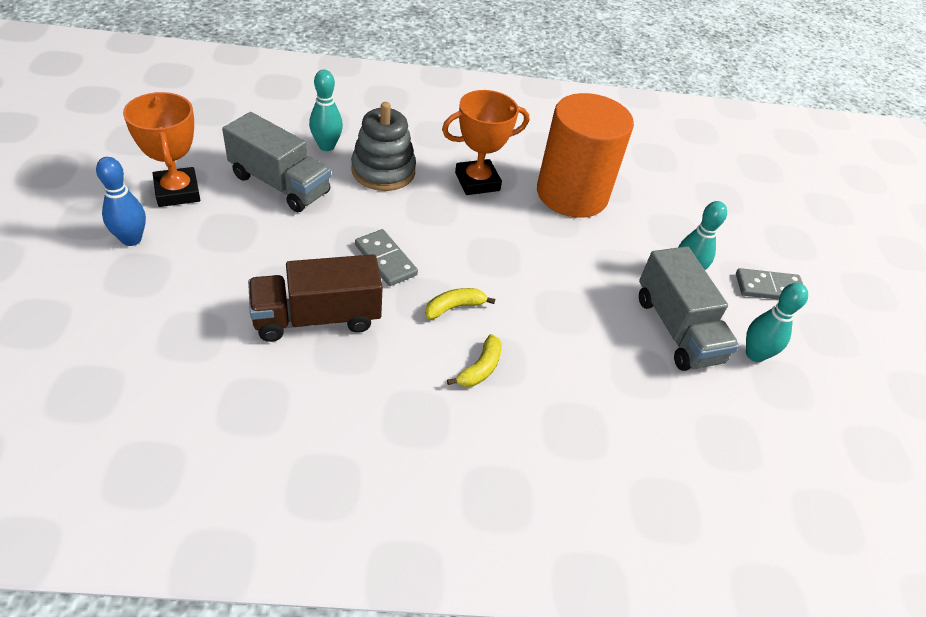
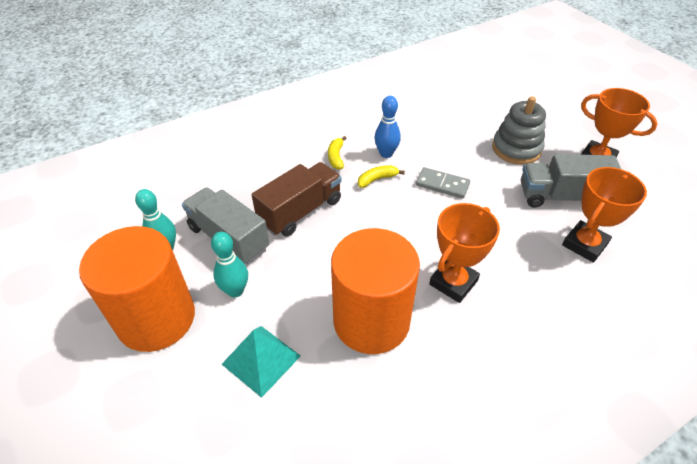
camera: 155 degrees right, 0 degrees up
blue bowling pin [96,157,146,246] -> blue bowling pin moved to [374,96,401,158]
brown truck [248,254,383,342] -> brown truck moved to [252,162,342,237]
turquoise bowling pin [309,70,343,151] -> orange trophy [562,167,647,263]
grey stacking toy [351,102,416,191] -> grey stacking toy moved to [492,96,546,165]
yellow banana [425,288,495,319] -> yellow banana turned 150 degrees counterclockwise [358,165,405,188]
grey domino [736,268,803,300] -> orange cylinder [79,226,195,352]
none -> turquoise pyramid [222,326,301,398]

